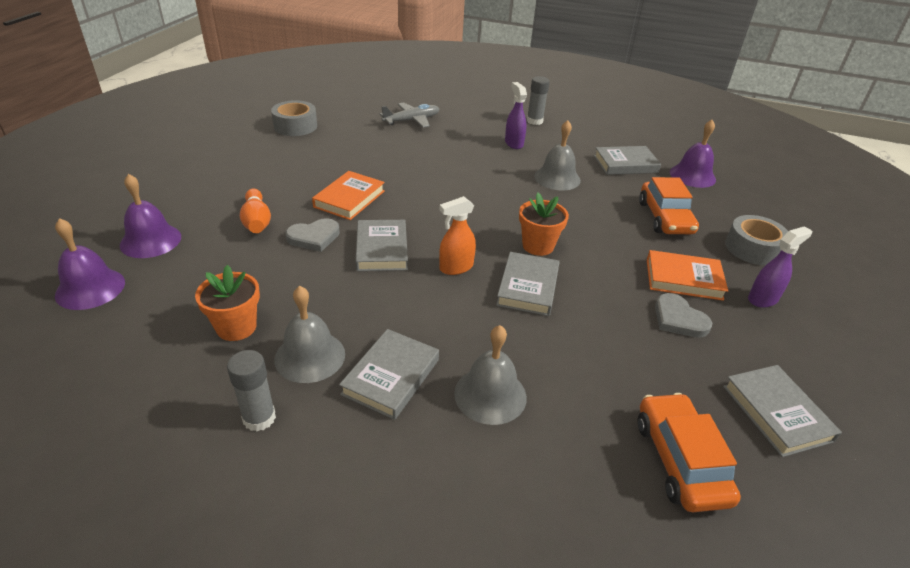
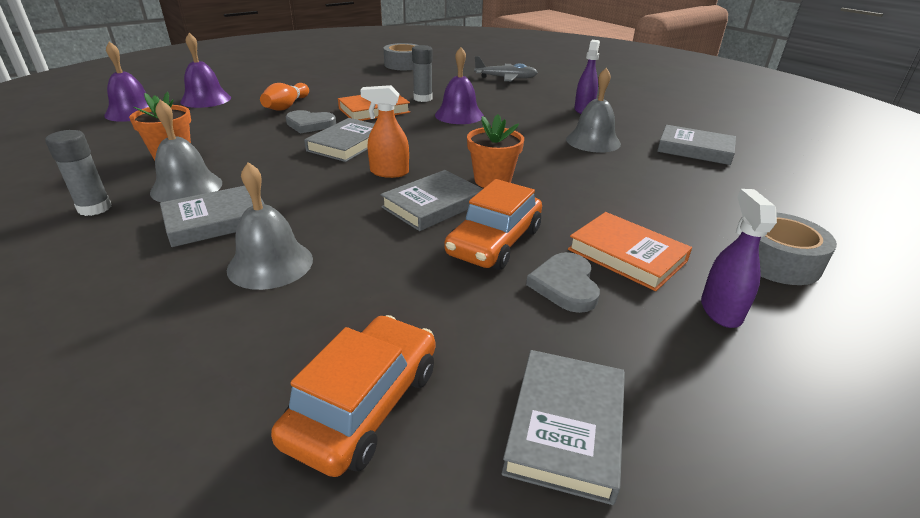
camera: 35 degrees right, 5 degrees down
grey glue stick [527,76,550,125] -> grey glue stick moved to [412,45,433,102]
orange car [639,177,699,234] -> orange car moved to [444,179,542,270]
purple bell [670,120,716,188] -> purple bell moved to [435,47,484,124]
purple spray bottle [748,226,812,308] -> purple spray bottle turned 90 degrees counterclockwise [701,189,777,328]

